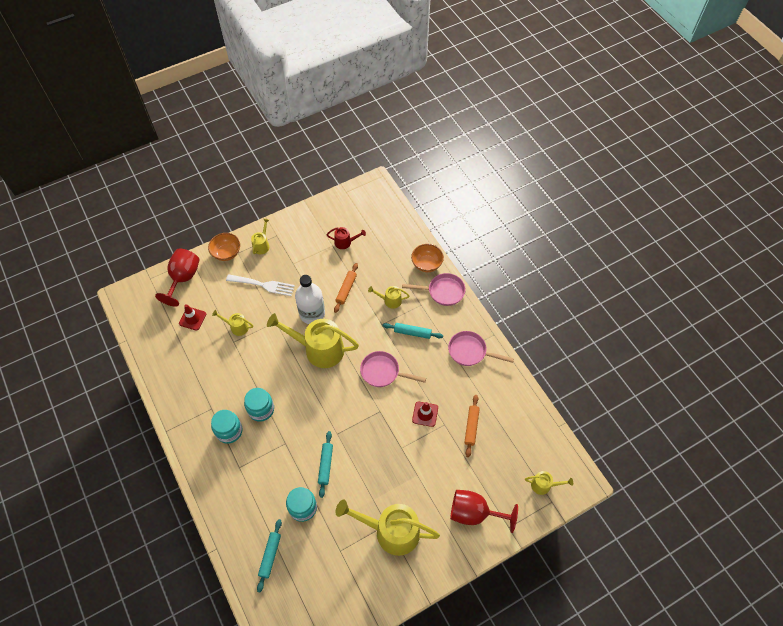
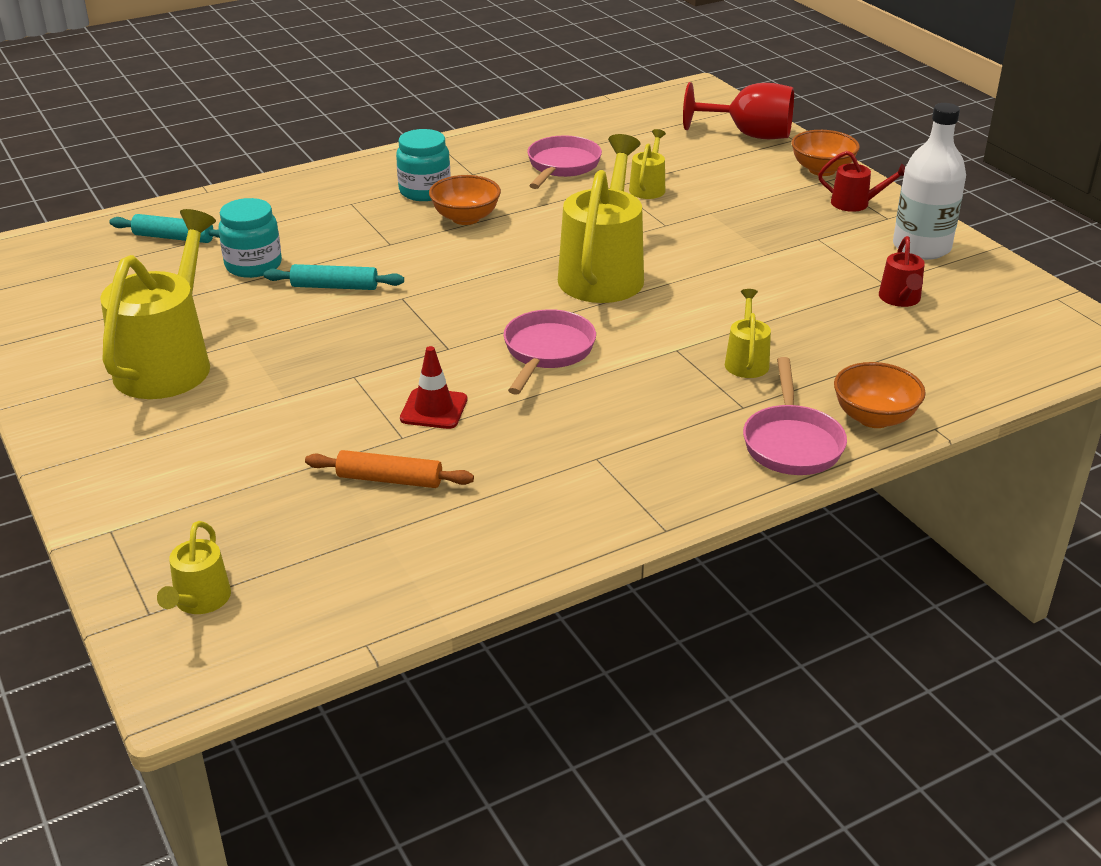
camera: 90 degrees right, 25 degrees down
red traffic cone [179,304,206,331] -> none
white fork [226,274,295,296] -> none
turquoise jar [244,388,274,422] -> orange bowl [429,175,501,225]
yellow watering can [251,218,269,254] -> red watering can [818,151,905,212]
white bottle [295,275,325,324] -> white bottle moved to [893,103,966,260]
orange rolling pin [334,263,358,313] -> none
turquoise rolling pin [383,323,443,339] -> none
pink pan [448,331,514,366] -> pink pan moved to [527,135,602,189]
red goblet [450,490,518,533] -> none

